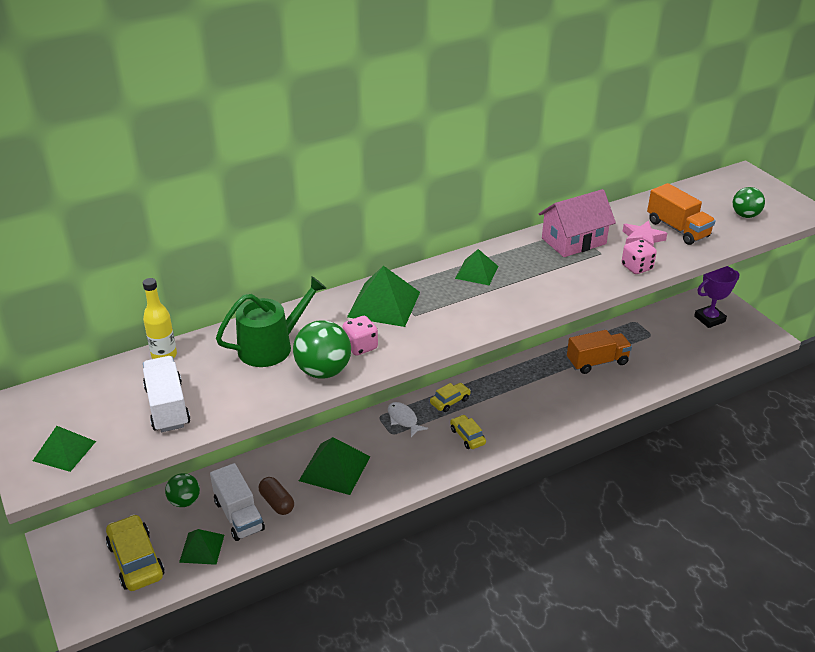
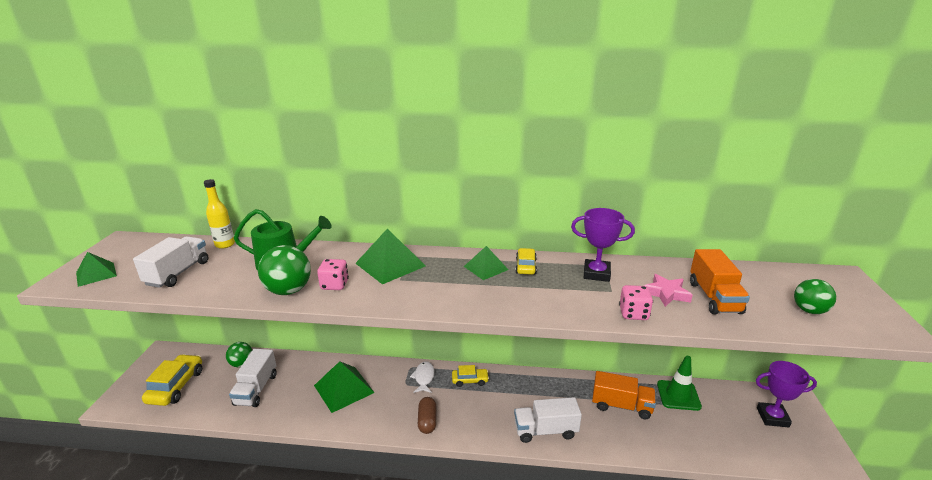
camera: 35 degrees right, 10 degrees down
green pyramid [179,529,224,565] -> none
brown capsule [259,477,294,515] -> brown capsule moved to [418,397,436,434]
yellow car [450,415,486,449] -> yellow car moved to [515,248,537,275]
pink house [539,189,616,257] -> purple trophy [571,208,635,282]
none -> white truck [514,397,582,443]
none -> green traffic cone [657,356,702,411]

